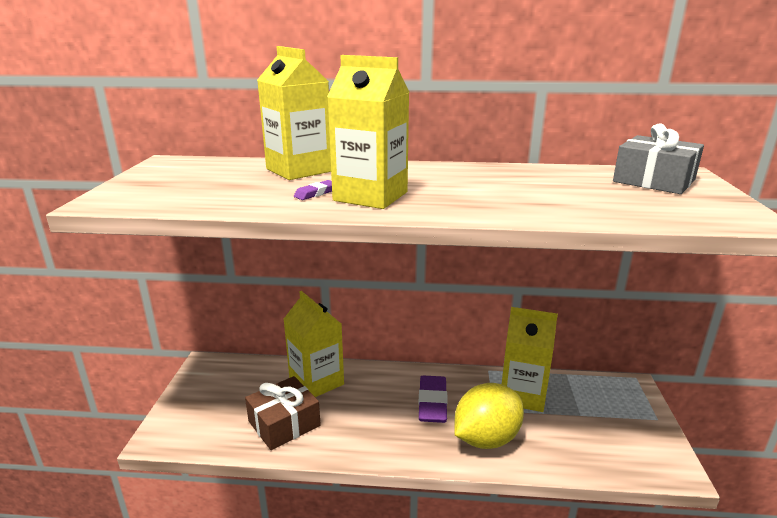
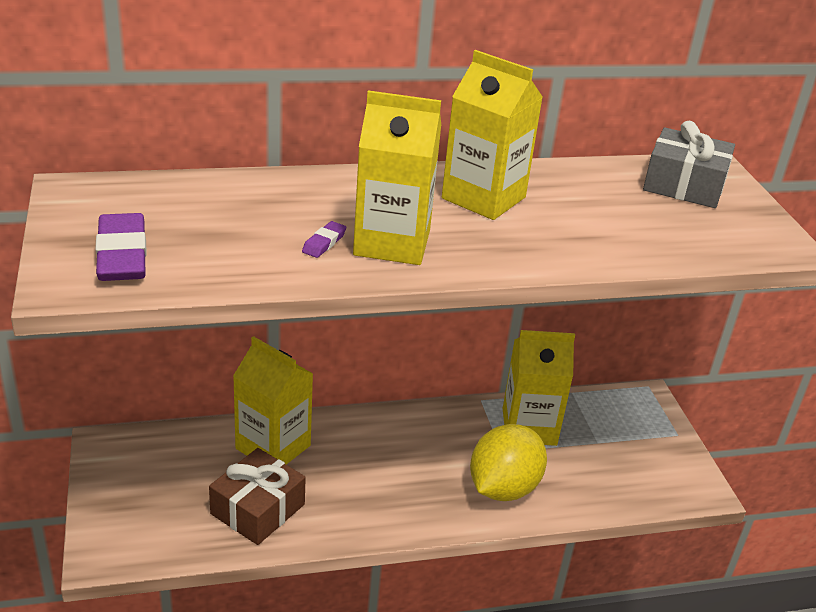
camera: 20 degrees left, 10 degrees up
yellow carton [257,46,331,180] -> yellow carton moved to [442,50,543,220]
purple eraser [419,376,448,423] -> purple eraser moved to [95,213,147,281]

